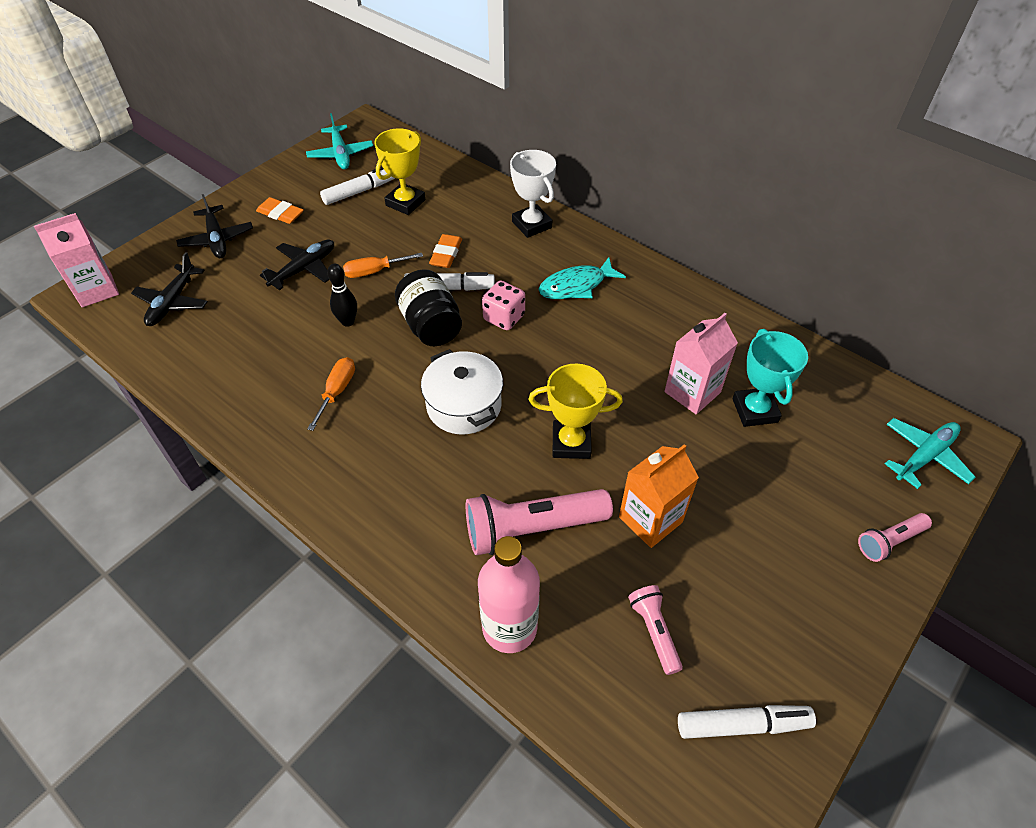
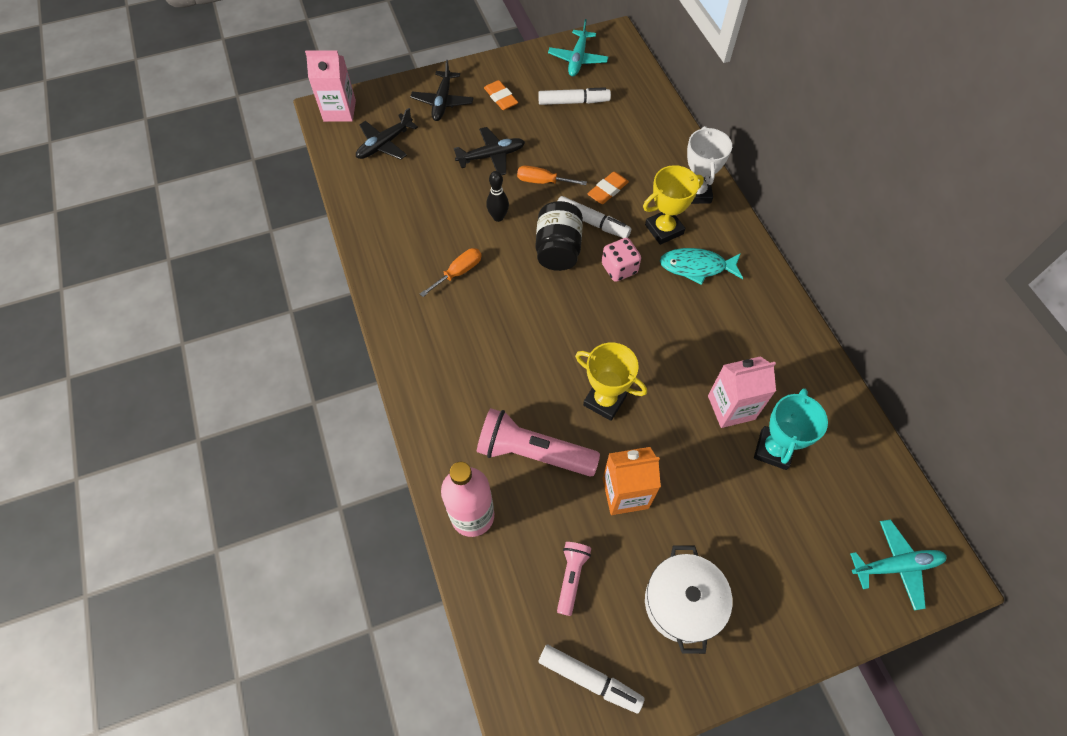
camera: 30 degrees right, 10 degrees up
yellow trophy [374,128,425,215] -> yellow trophy moved to [643,165,704,245]
white pot [421,349,503,434] -> white pot moved to [645,545,733,654]
pink flashlight [858,513,932,562] -> none

